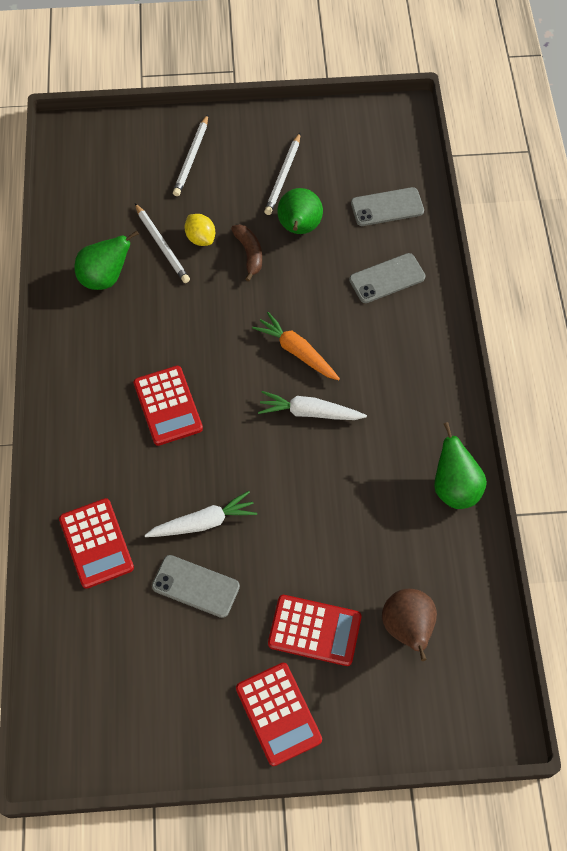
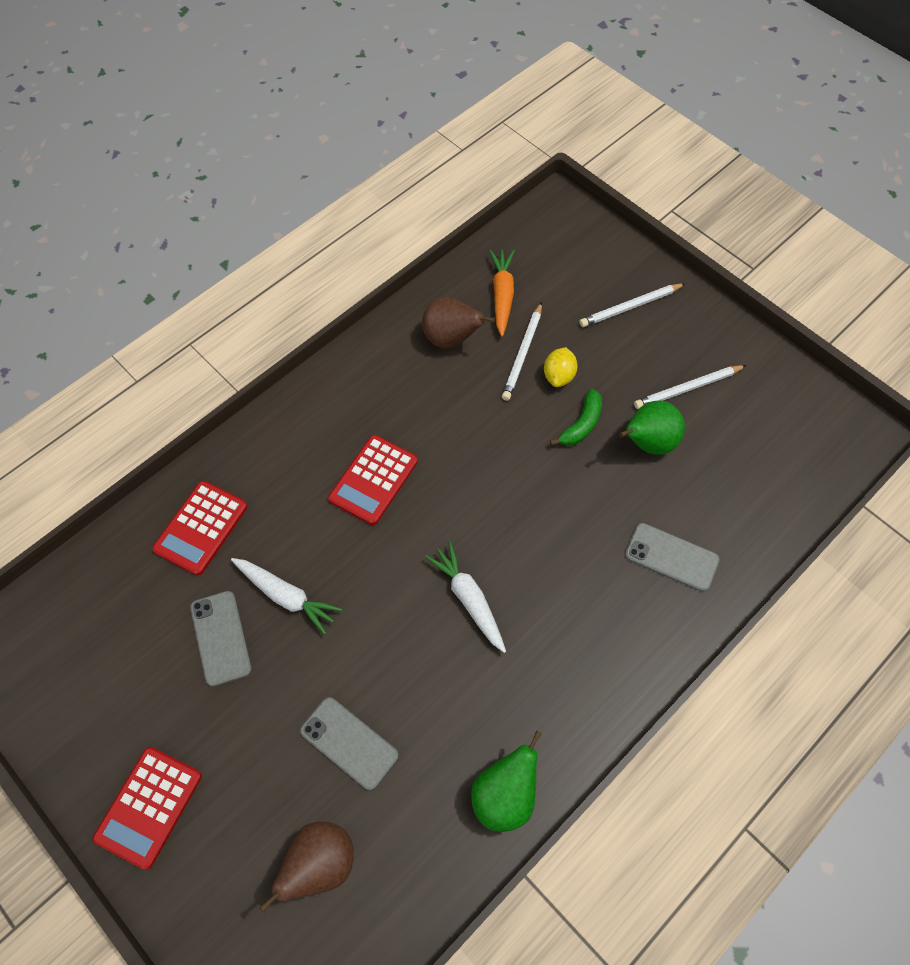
camera: 50 degrees right, 0 degrees up
green pear [75,230,139,290] -> brown pear [422,297,495,349]
brown banana [231,224,262,282] -> green banana [550,389,602,446]
orange carrot [252,312,340,380] -> orange carrot moved to [489,250,515,337]
red calculator [268,595,362,666] -> none
grey phone [351,187,424,226] -> grey phone moved to [300,697,398,790]

